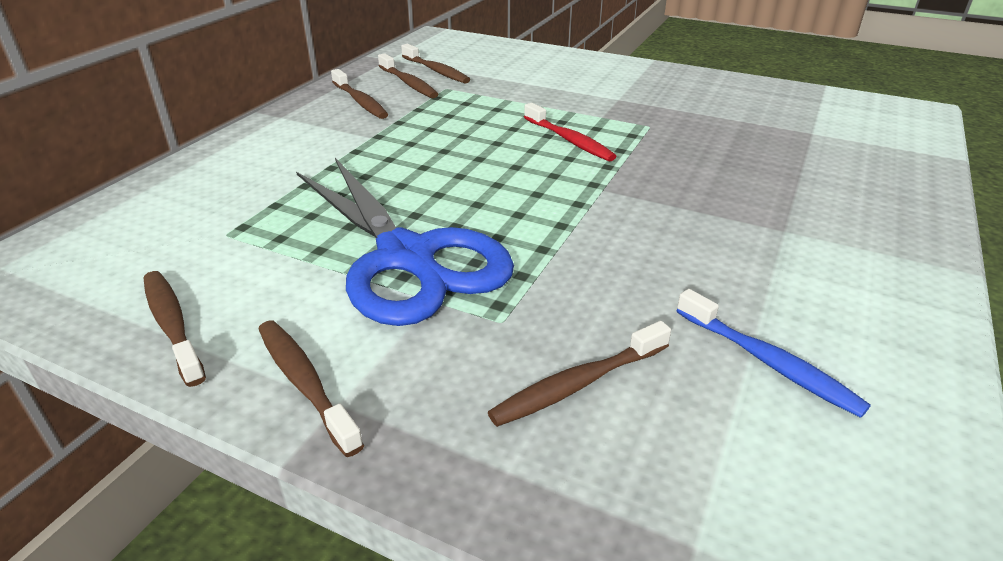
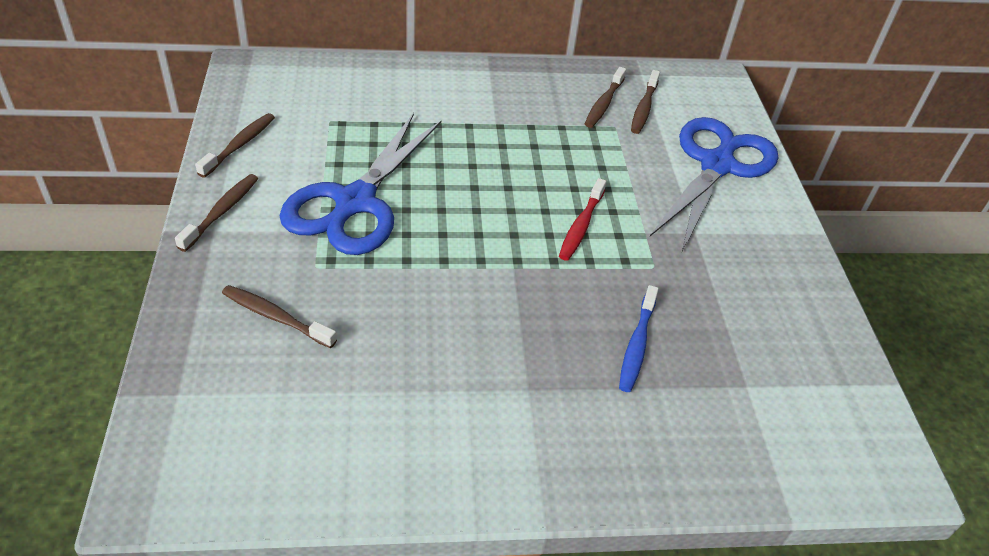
camera: 55 degrees right, 10 degrees up
brown toothbrush [331,69,388,119] -> none
blue toothbrush [676,289,871,418] -> blue toothbrush moved to [619,285,659,392]
none -> blue scissors [650,117,778,252]

